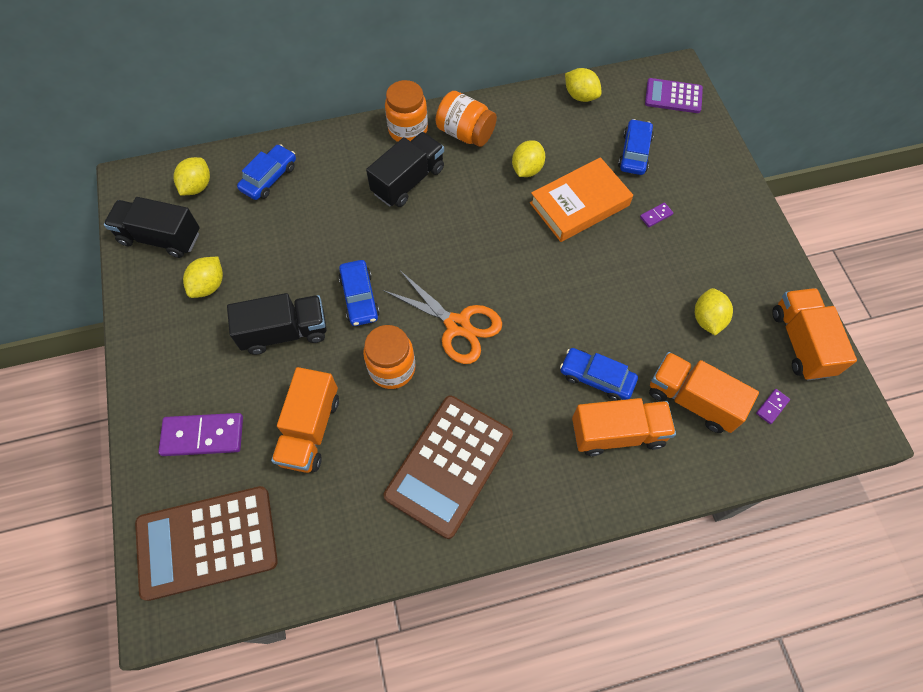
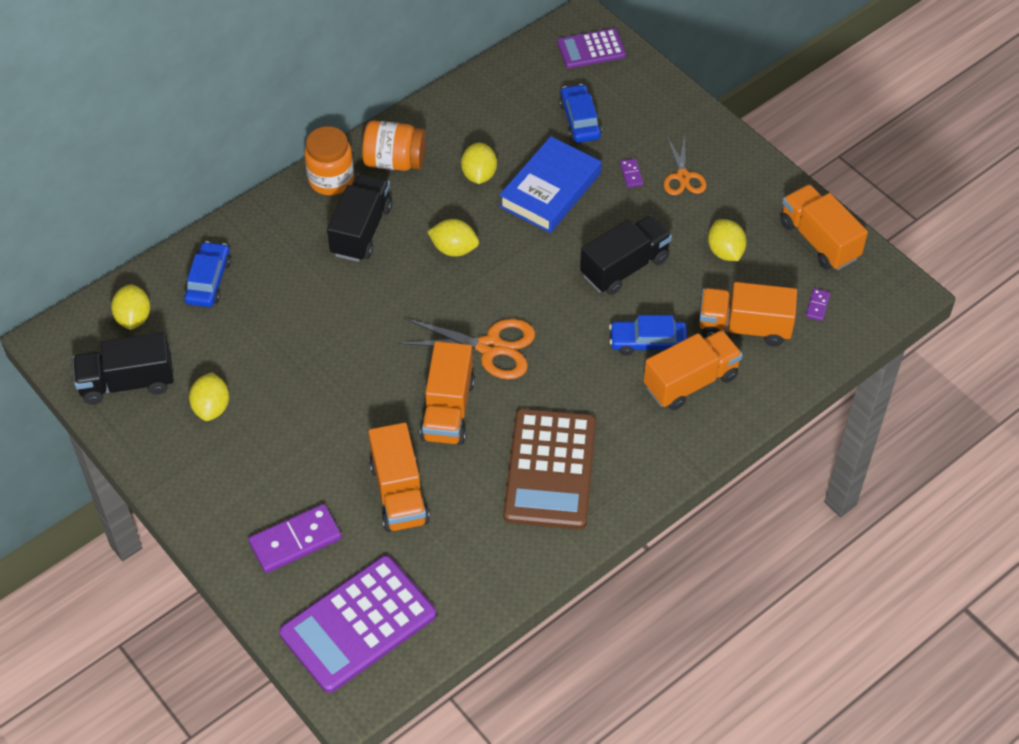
camera: 25 degrees left, 10 degrees down
brown calculator [135,486,278,601] -> purple calculator [279,555,437,693]
black truck [227,293,327,355] -> black truck moved to [580,215,672,295]
blue car [339,260,379,326] -> none
orange jar [363,325,415,389] -> orange truck [420,341,475,445]
orange book [530,157,633,242] -> blue book [499,136,601,233]
yellow lemon [565,68,602,102] -> yellow lemon moved to [427,219,479,257]
purple domino [640,203,673,227] -> purple domino turned 45 degrees counterclockwise [620,159,643,188]
none -> orange scissors [664,135,707,195]

